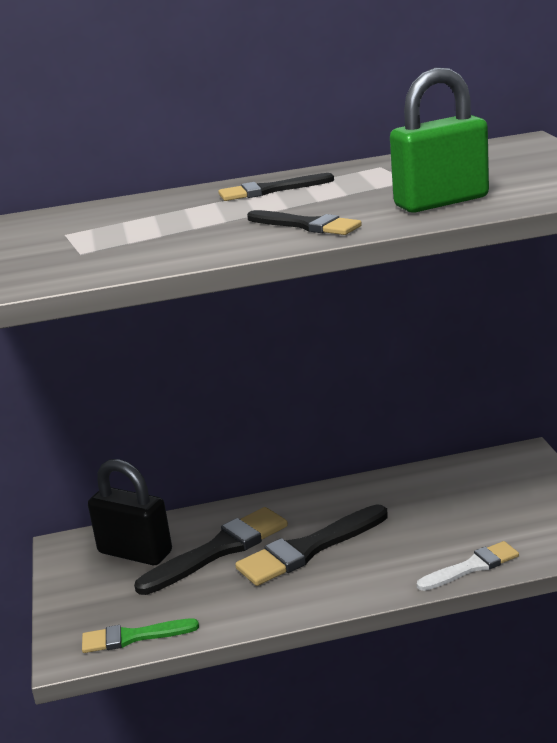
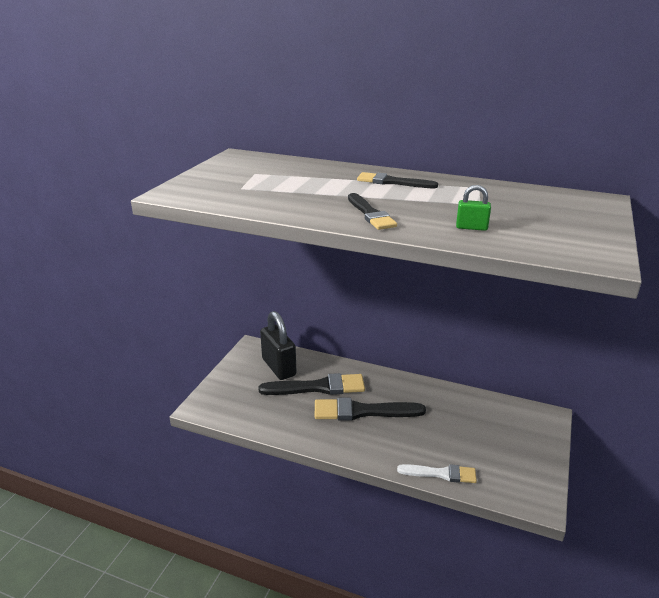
camera: 30 degrees right, 5 degrees up
green brush [82,619,199,653] -> none
green padlock [390,68,489,213] -> green padlock [456,185,491,231], size x0.45

